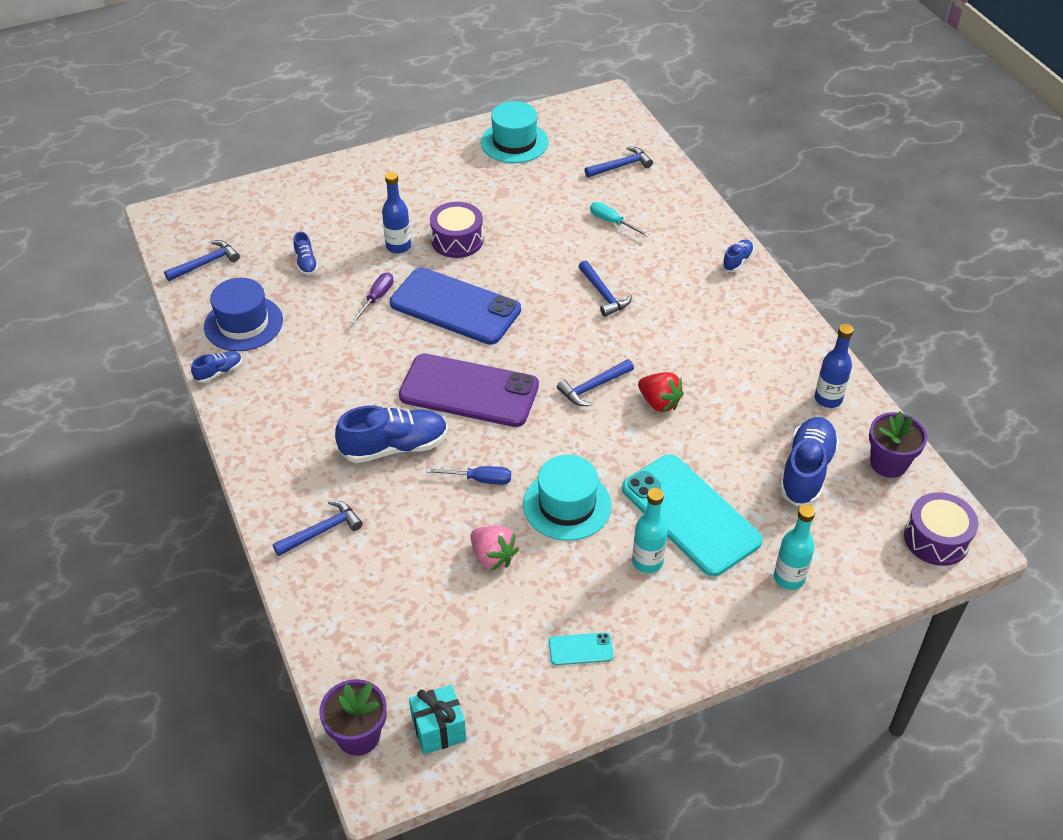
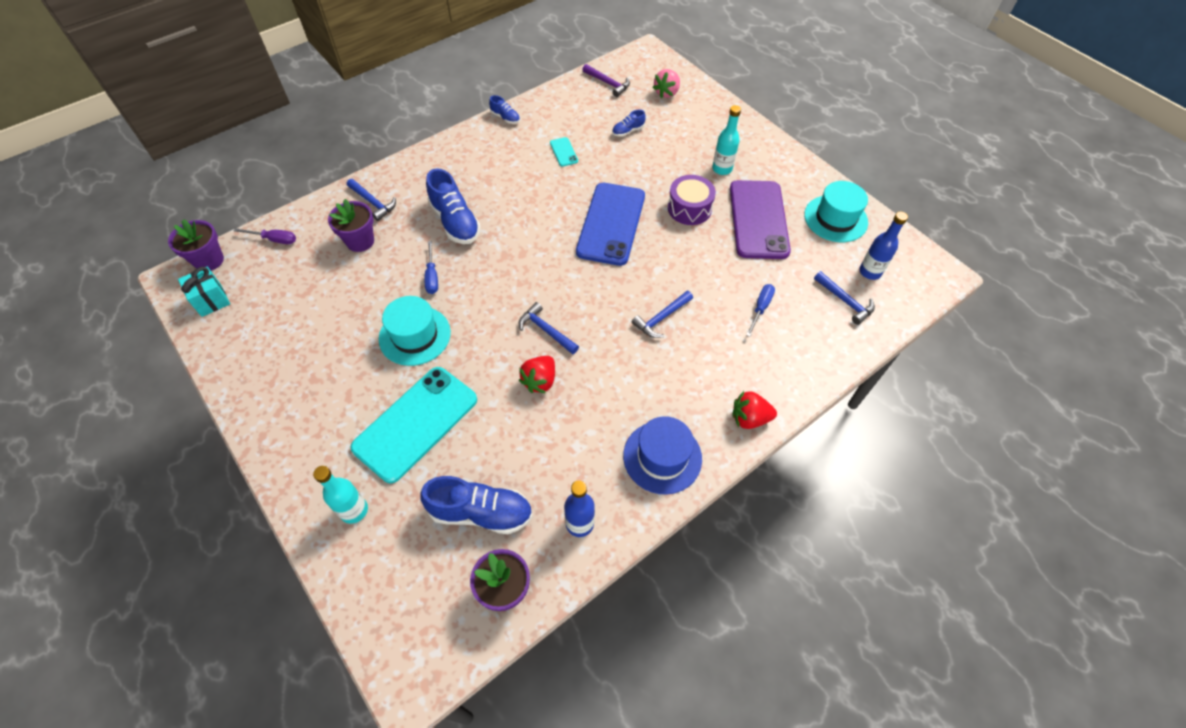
camera: 75 degrees right, 10 degrees up
blue hammer [164,240,240,281] -> purple hammer [582,64,630,97]
blue hat [204,278,283,351] -> blue hat moved to [623,416,702,495]
purple screwdriver [351,273,393,324] -> purple screwdriver moved to [234,228,296,244]
blue bottle [382,172,411,254] -> blue bottle moved to [859,212,908,280]
purple phone [399,353,539,427] -> purple phone moved to [730,180,791,259]
pink strawberry [470,526,519,571] -> pink strawberry moved to [653,69,680,98]
turquoise phone [549,633,614,665] -> turquoise phone moved to [550,137,578,167]
turquoise screwdriver [590,202,650,237] -> blue screwdriver [746,284,775,337]
turquoise bottle [632,488,668,573] -> turquoise bottle moved to [712,105,741,175]
blue shoe [722,240,754,272] -> red strawberry [732,391,777,429]
purple drum [904,492,978,566] -> none
none -> purple flower pot [328,199,374,252]

